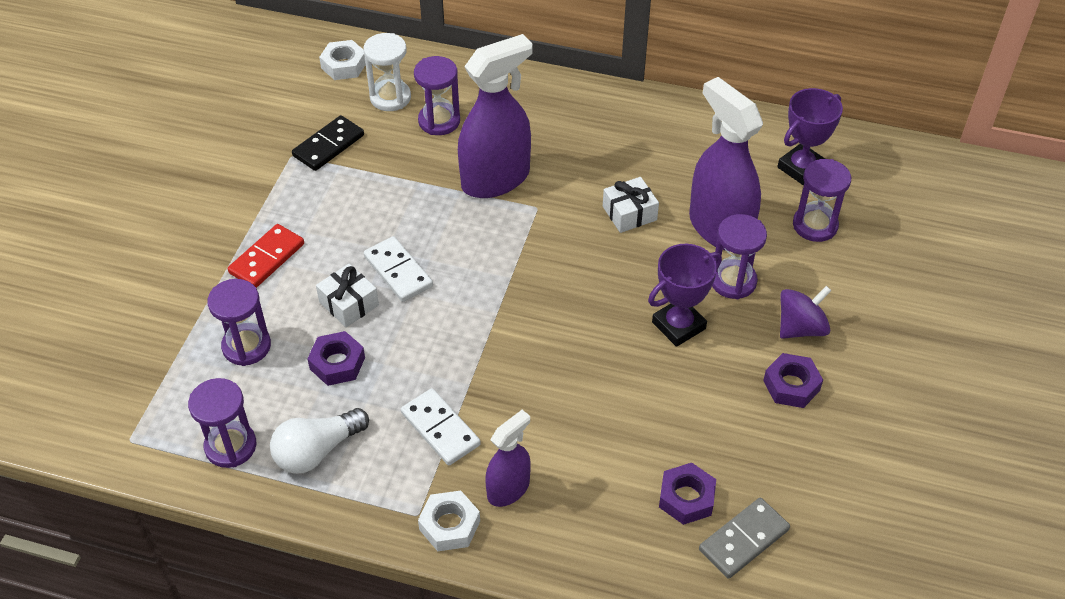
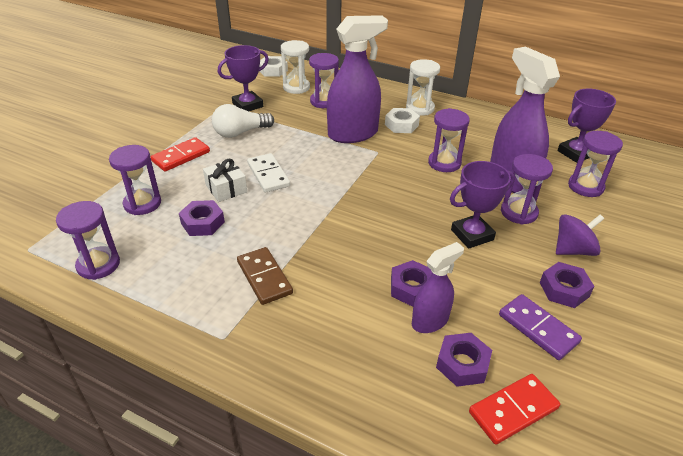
camera: 10 degrees right, 10 degrees down
white light bulb [270,408,369,474] -> white light bulb moved to [212,104,274,138]
black domino [292,115,364,171] -> purple trophy [218,45,269,111]
white domino [401,388,481,465] -> brown domino [237,247,293,305]
white nut [418,490,480,551] -> white nut moved to [385,108,420,133]
purple spray bottle [485,410,531,507] -> purple spray bottle moved to [412,242,464,333]
white gift [603,177,659,233] -> purple hourglass [428,108,470,172]
grey domino [699,498,790,579] -> red domino [469,374,560,445]
none -> purple nut [391,260,432,307]
none -> white hourglass [406,59,440,116]
none -> purple domino [499,294,582,360]

